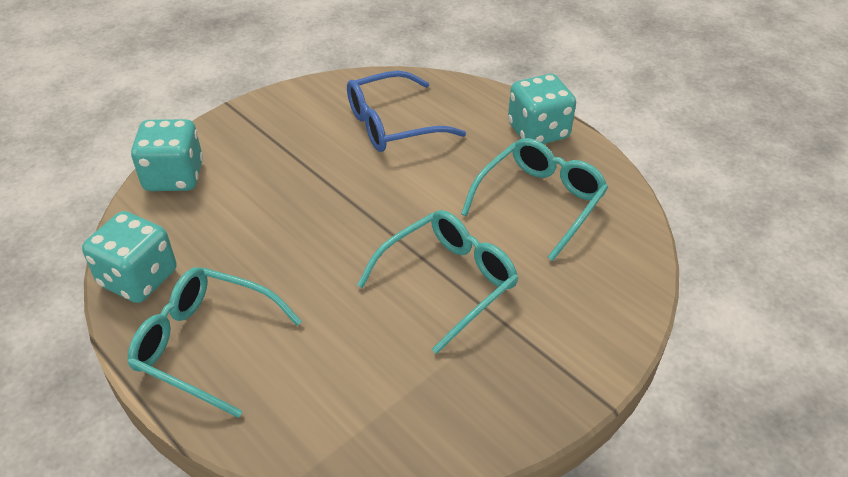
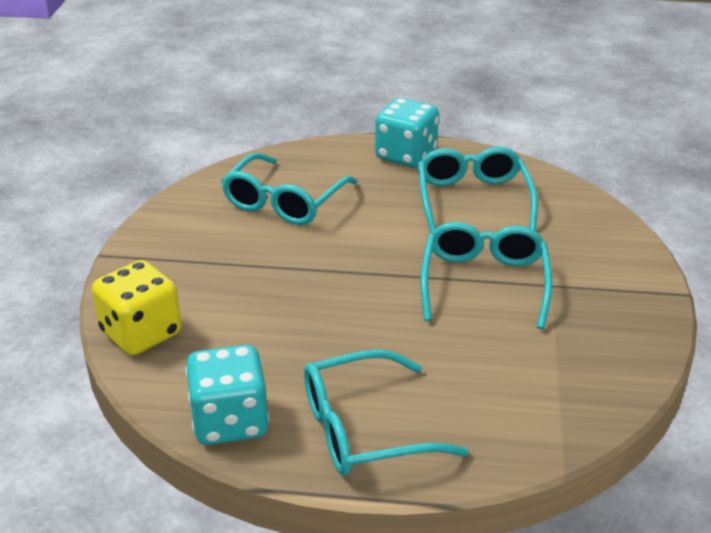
camera: 40 degrees left, 10 degrees down
turquoise dice [131,119,203,191] -> yellow dice [92,260,181,355]
blue glasses [347,70,466,152] -> turquoise glasses [221,153,357,225]

